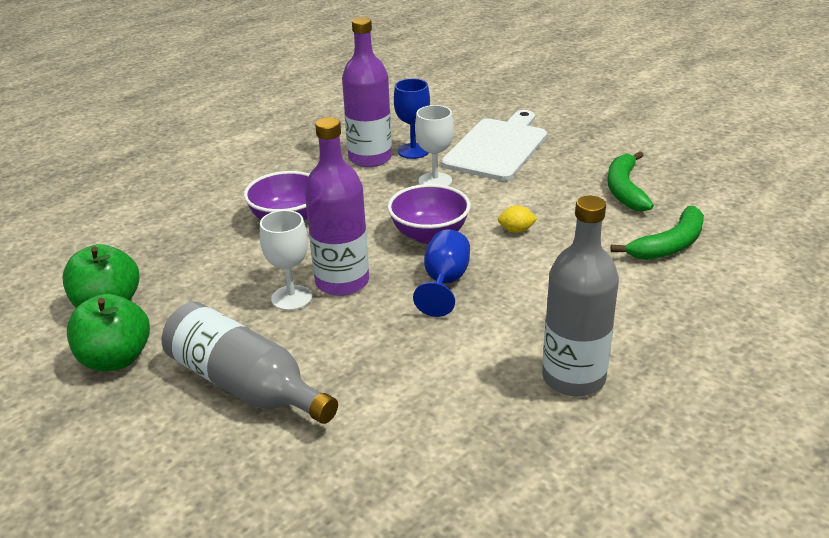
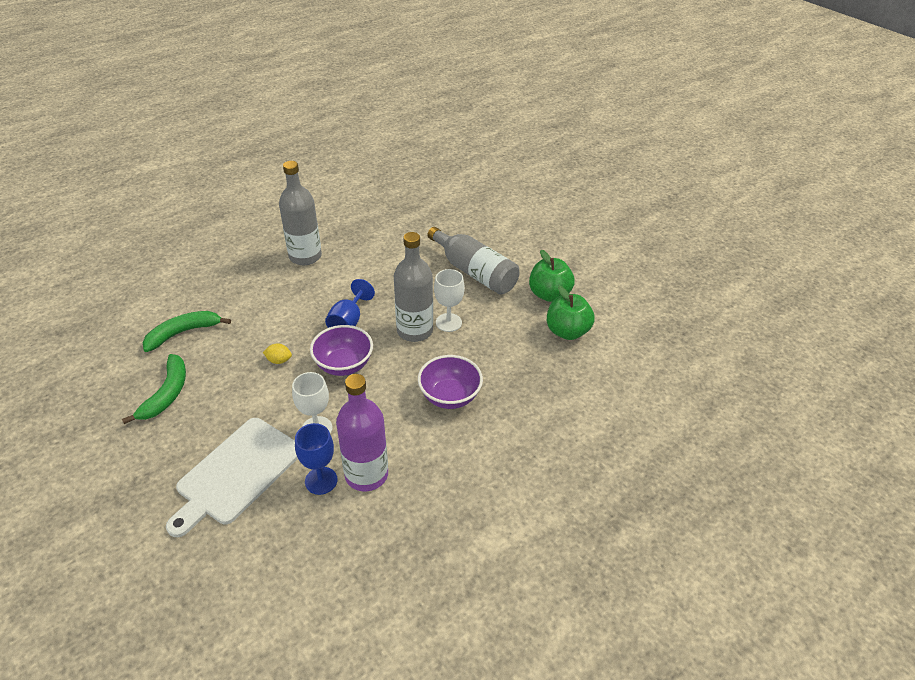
camera: 175 degrees left, 10 degrees up
purple bottle [305,117,369,296] -> grey bottle [394,232,433,342]

